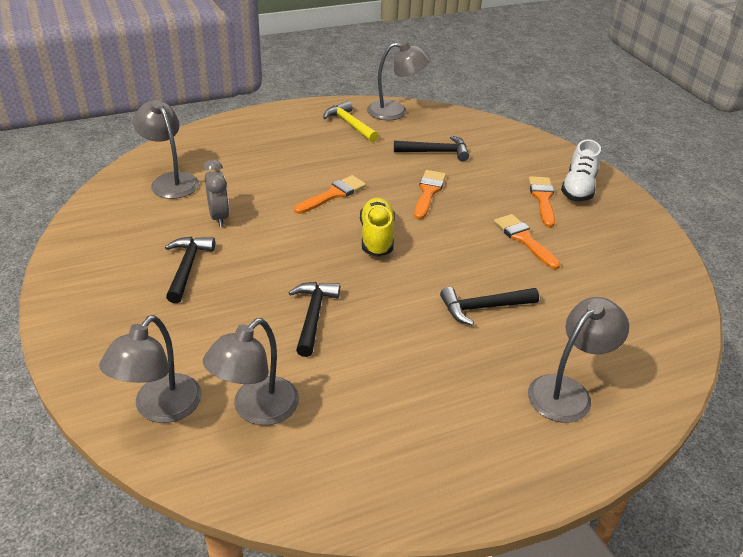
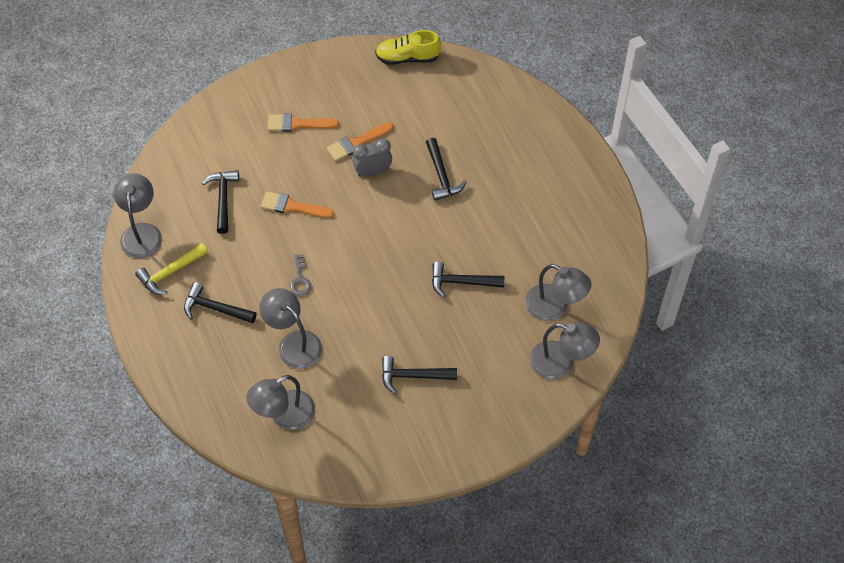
camera: 90 degrees left, 20 degrees up
grey clock [203,159,229,227] -> grey clock moved to [352,138,392,177]
orange brush [294,175,366,214] -> grey key [290,254,311,296]
yellow shoe [360,198,395,257] -> yellow shoe moved to [375,30,441,65]
grey lamp [528,297,629,423] -> grey lamp moved to [259,288,322,369]
white shoe [561,139,601,201] -> none
none -> black hammer [184,282,256,323]

